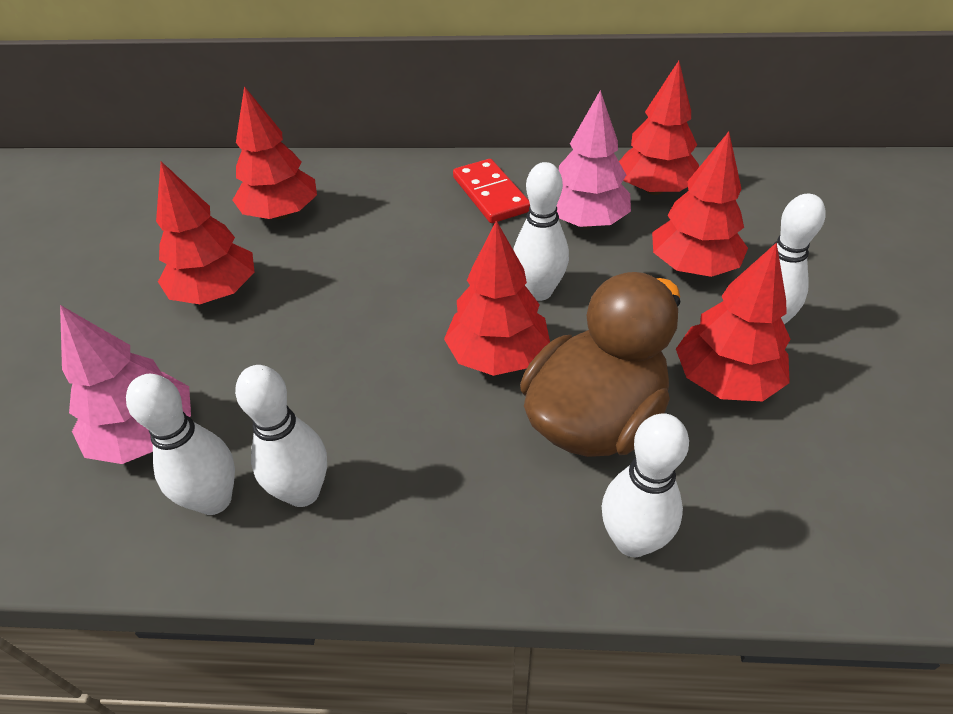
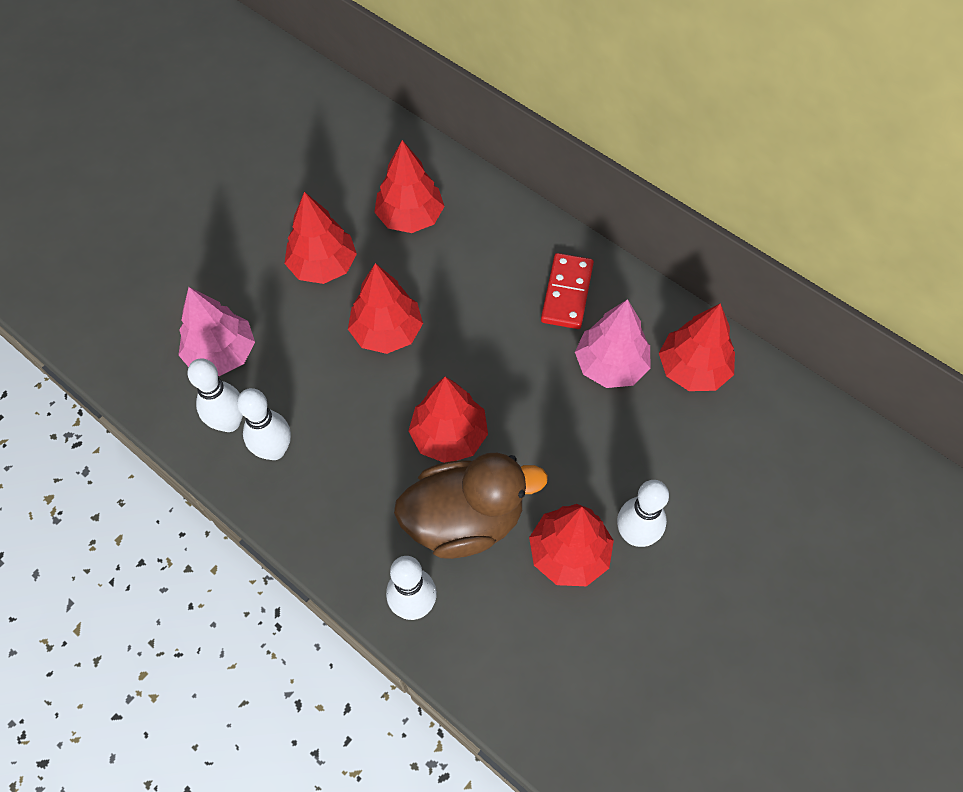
camera: 35 degrees right, 15 degrees up
white bowling pin [513,162,569,301] -> none
red tree [652,132,748,277] -> red tree moved to [348,263,423,354]

